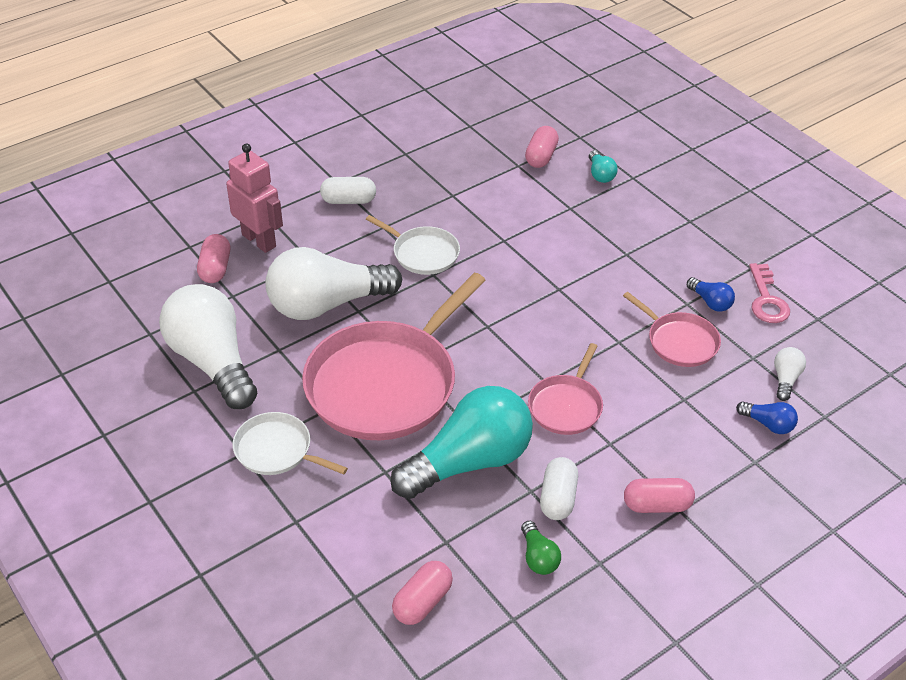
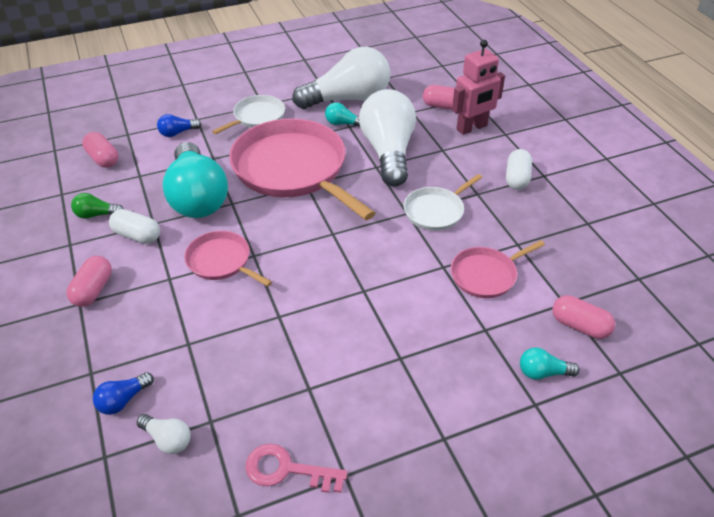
camera: 105 degrees right, 0 degrees up
pink pan [623,292,721,367] -> pink pan moved to [451,240,545,298]
blue light bulb [687,277,735,312] -> blue light bulb moved to [157,114,201,137]
none -> turquoise light bulb [325,102,360,127]

